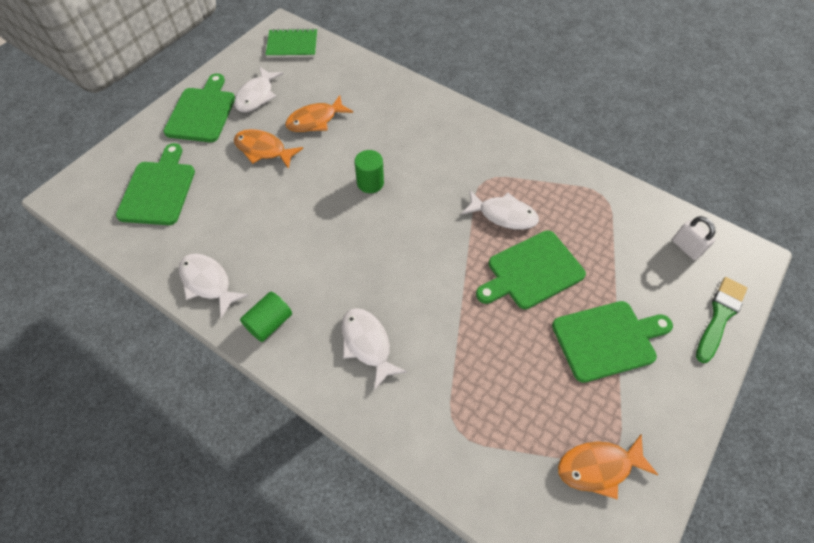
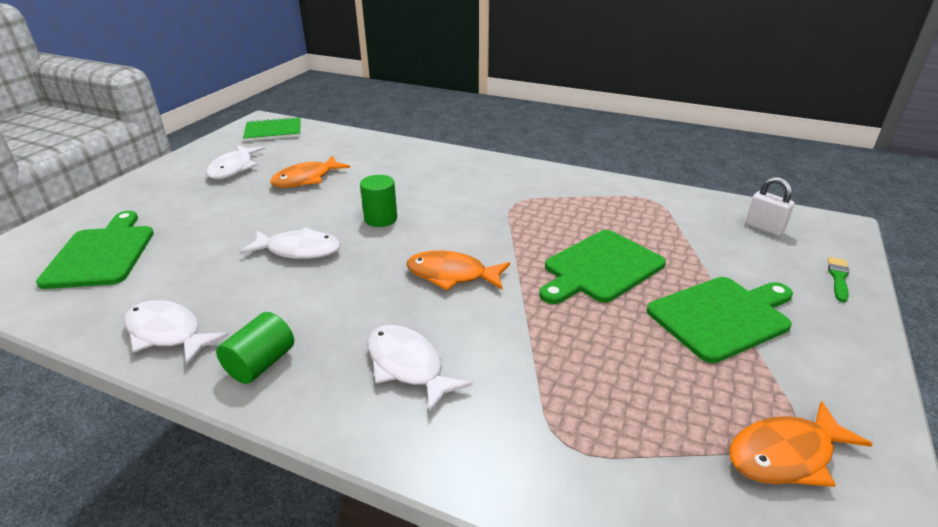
camera: 10 degrees left, 25 degrees down
green cutting board [163,73,235,142] -> none
orange fish [234,129,303,169] -> orange fish moved to [407,250,510,290]
white fish [461,190,539,230] -> white fish moved to [240,227,341,259]
green brush [696,277,747,363] -> green brush [828,257,850,302], size x0.57

